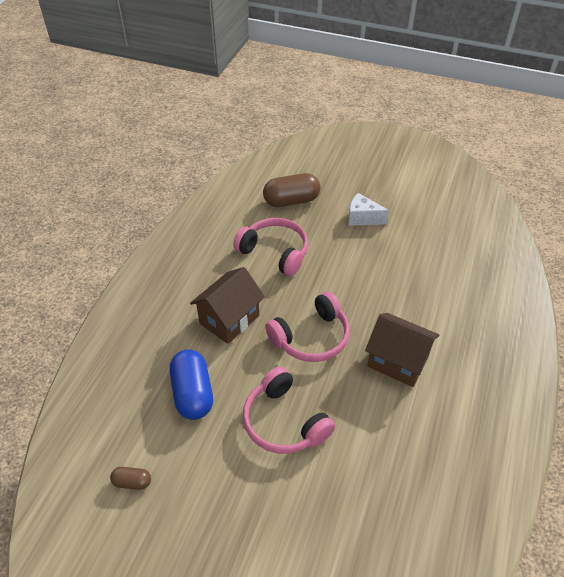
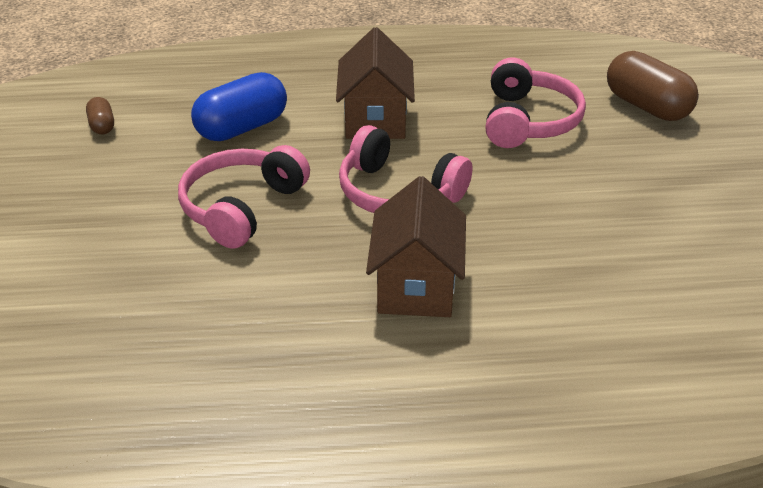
camera: 65 degrees right, 10 degrees down
brown house [190,267,265,344] -> brown house turned 75 degrees clockwise [336,27,415,139]
white cheese [348,193,389,226] -> none

